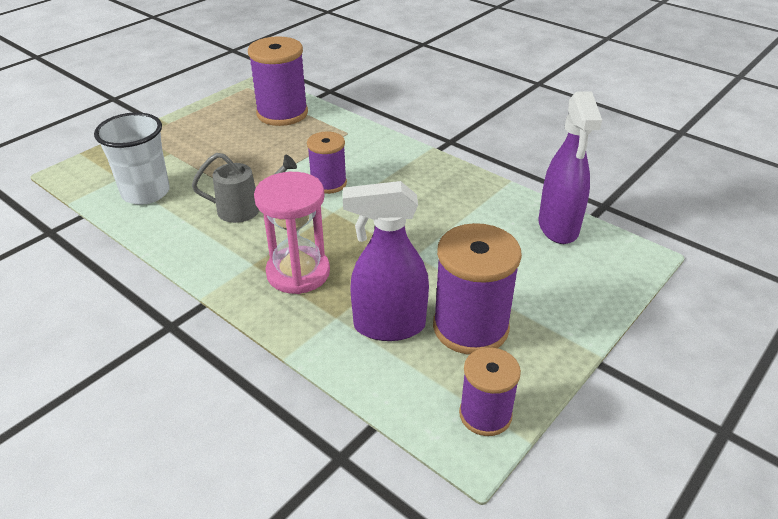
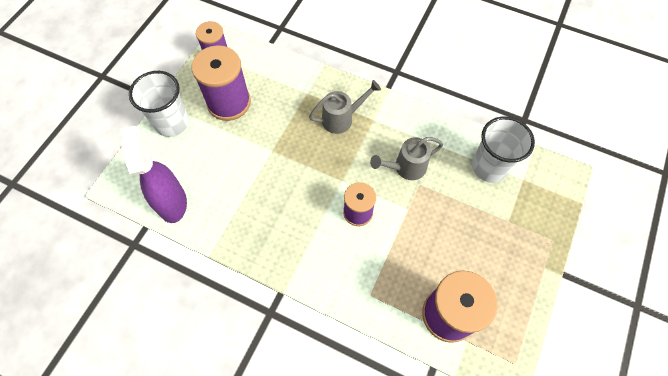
camera: 165 degrees right, 25 degrees up
pink hourglass [254,172,330,294] -> grey watering can [309,80,381,134]
purple spray bottle [343,181,429,341] -> none
none -> white cup [129,71,189,137]

